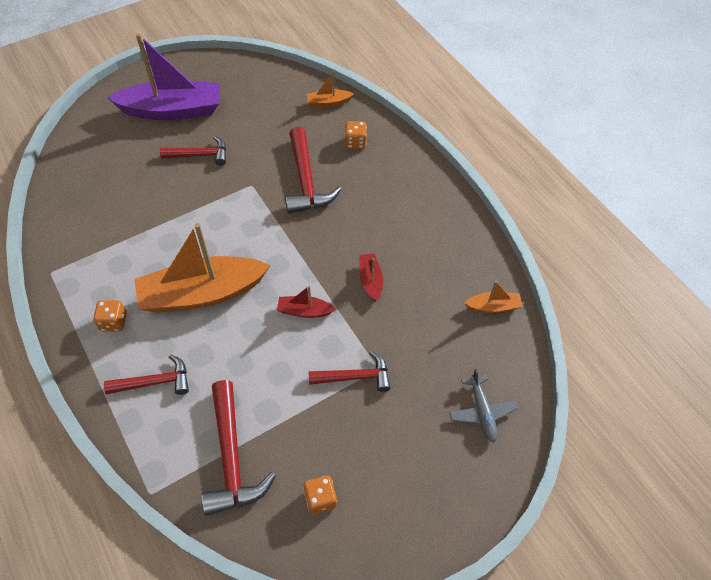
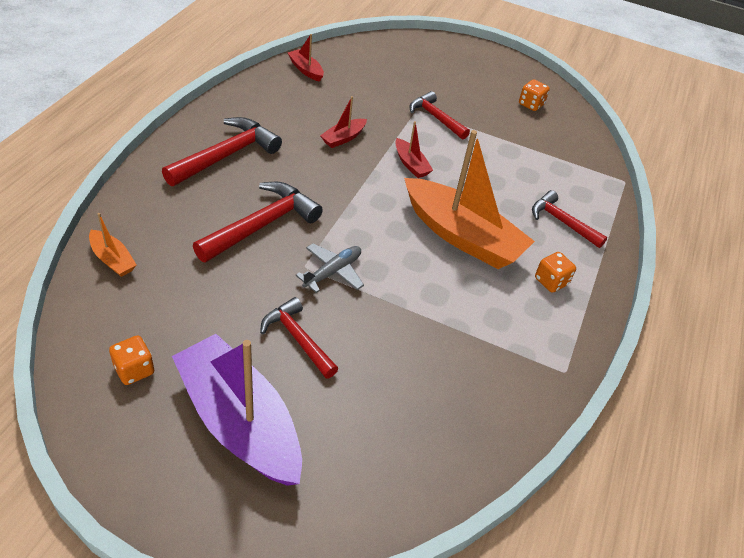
camera: 130 degrees left, 10 degrees down
red hammer [201,380,276,516] -> red hammer moved to [162,117,282,186]
orange dice [345,121,367,149] -> orange dice moved to [109,335,154,385]
grey plane [449,368,518,442] -> grey plane moved to [296,243,364,293]
orange boat [464,281,523,313] -> red boat [288,34,324,82]

